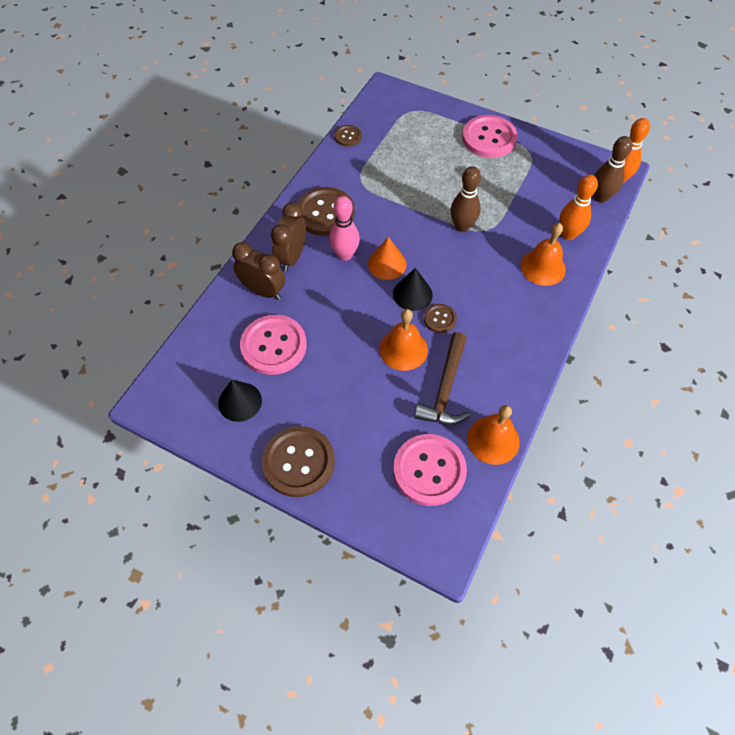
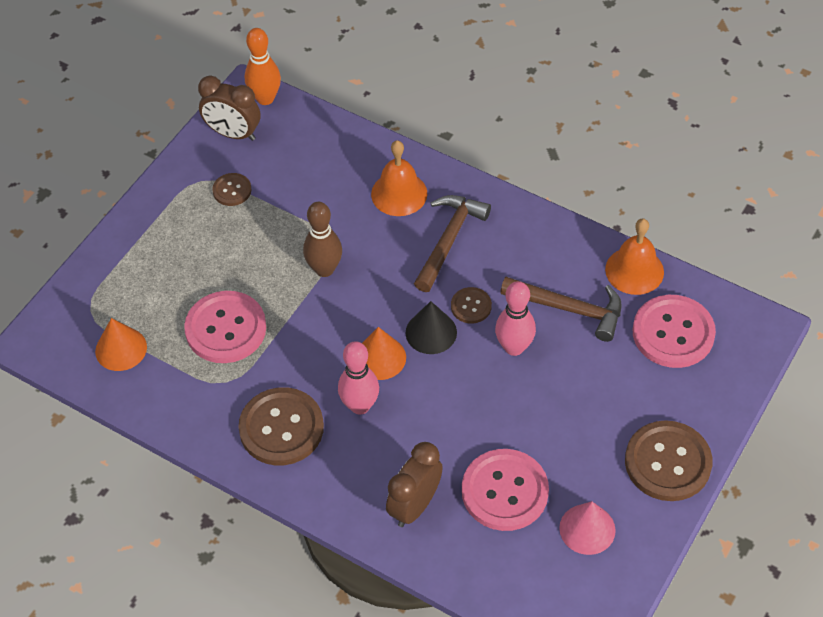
camera: 85 degrees left, 5 degrees down
black cone [218,380,262,422] -> pink cone [559,501,616,555]
brown clock [271,202,306,272] -> brown clock moved to [198,76,260,141]
brown button [334,125,362,147] -> brown button moved to [212,173,252,206]
orange bell [380,309,428,371] -> pink bowling pin [495,281,536,356]
pink button [462,115,518,158] -> pink button moved to [184,291,266,363]
orange bowling pin [559,175,598,240] -> none
brown bowling pin [594,136,633,203] -> none
none -> orange cone [95,318,147,371]
none -> brown hammer [414,195,491,292]

